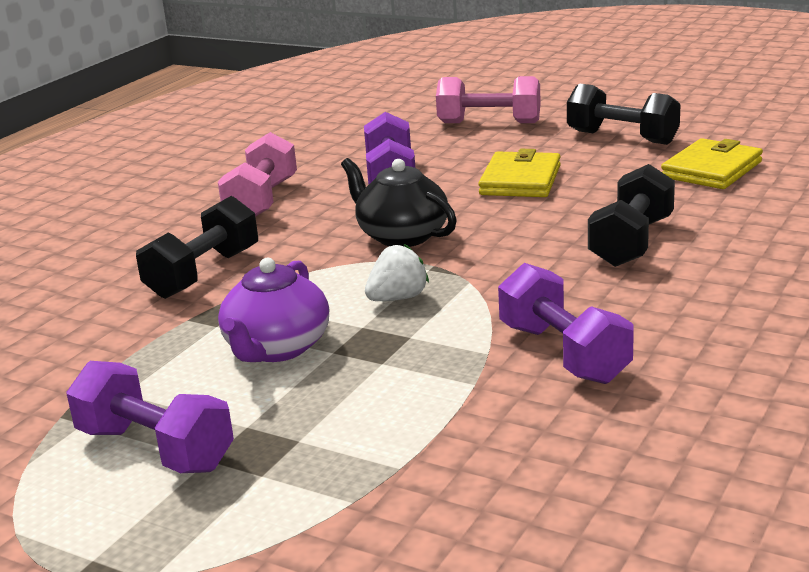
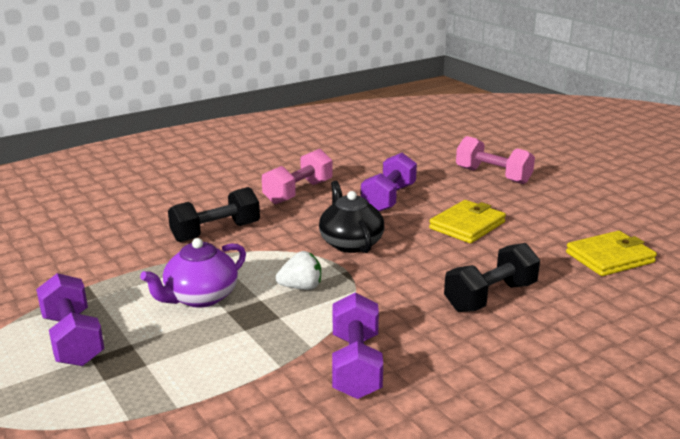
camera: 25 degrees right, 0 degrees up
black dumbbell [567,83,681,145] -> none

